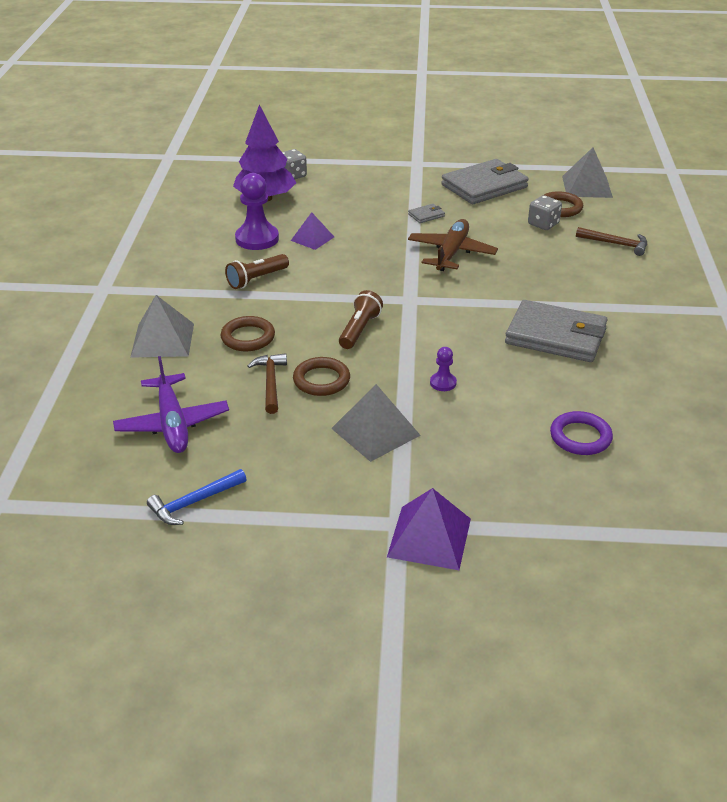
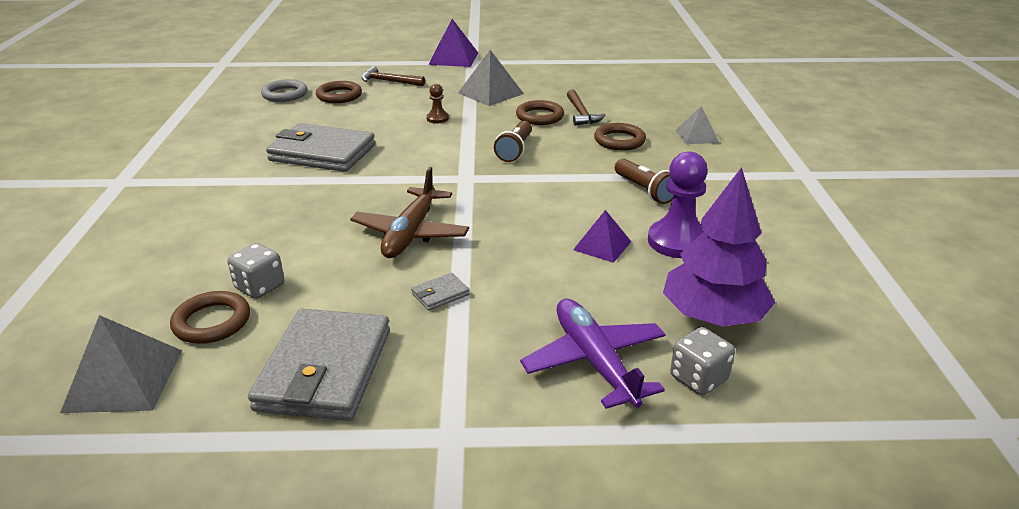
camera: 175 degrees right, 5 degrees down
purple plane [113,356,229,453] -> purple plane moved to [520,299,666,409]
grey pyramid [130,295,194,358] -> grey pyramid [675,106,719,145], size x0.64
blue hammer [147,469,247,525] -> none
brown flashlight [225,254,289,289] -> brown flashlight turned 105 degrees clockwise [615,158,674,204]
purple pawn [430,347,457,391] -> brown pawn [426,84,449,123]
grey wallet [441,159,529,204] -> grey wallet turned 45 degrees counterclockwise [248,309,390,421]
purple ring [550,411,613,455] -> brown ring [316,81,362,103]
brown hammer [576,227,647,256] -> brown hammer moved to [362,66,425,86]
none -> grey ring [261,79,308,102]

